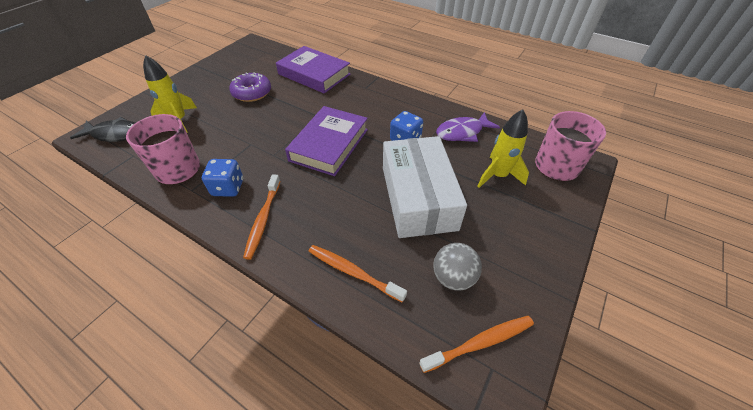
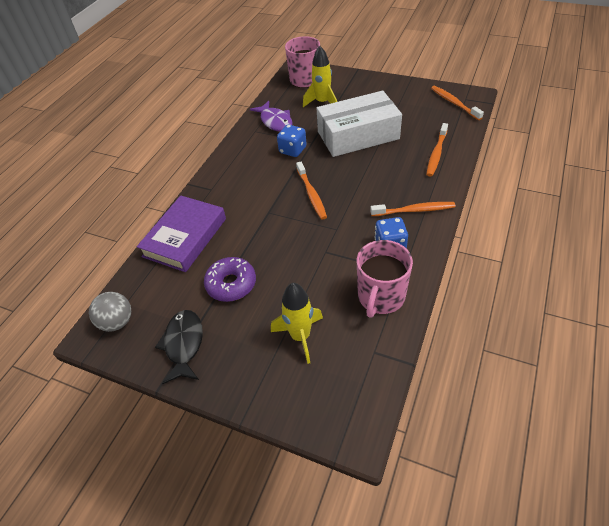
camera: 95 degrees left, 0 degrees up
black fish [70,117,135,142] -> black fish moved to [155,310,203,384]
purple book [285,106,368,176] -> orange toothbrush [296,162,327,220]
grey ball [433,243,482,291] -> grey ball moved to [89,292,131,332]

